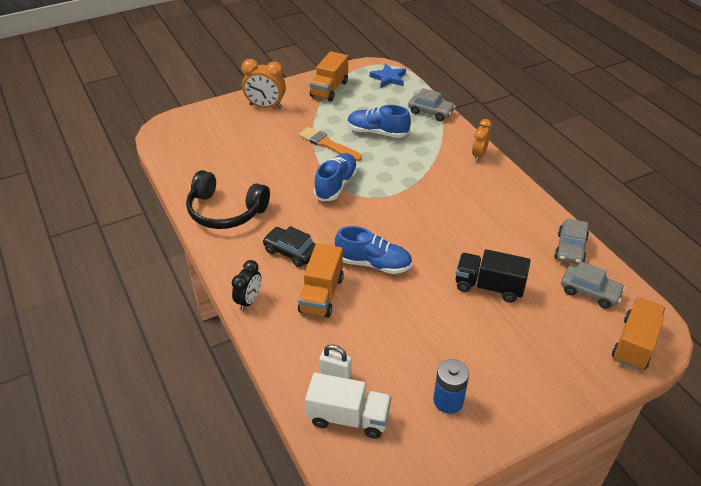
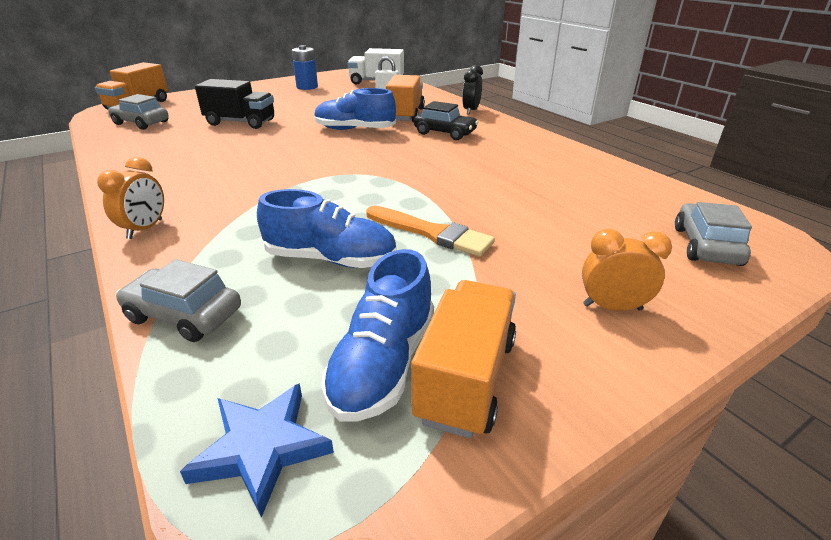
camera: 175 degrees right, 10 degrees down
black headphones [186,170,270,229] -> none
orange clock [241,59,286,109] -> orange clock [582,229,672,311], size x0.66
blue shoe [314,153,358,201] -> blue shoe moved to [322,249,434,421]
grey car [554,218,589,265] -> grey car moved to [675,202,752,266]

